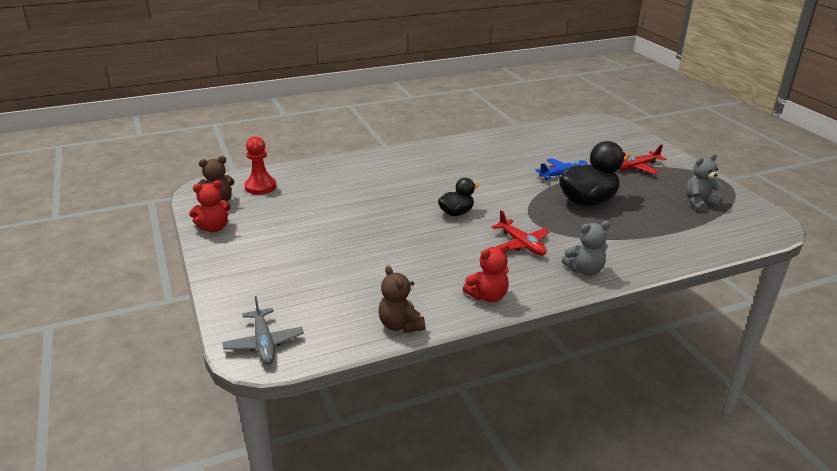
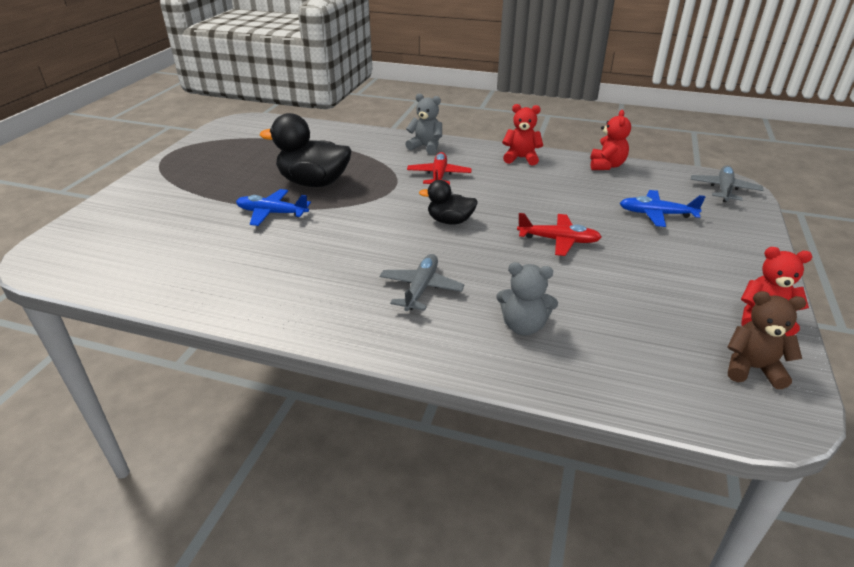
camera: 140 degrees left, 5 degrees up
red pawn [245,136,277,194] -> none
brown teddy bear [379,265,425,333] -> red teddy bear [590,110,631,170]
red plane [619,145,666,174] -> red plane moved to [517,213,602,256]
grey teddy bear [686,154,723,212] -> grey teddy bear moved to [496,262,558,336]
none -> grey plane [380,254,465,311]
none -> blue plane [620,190,706,227]

